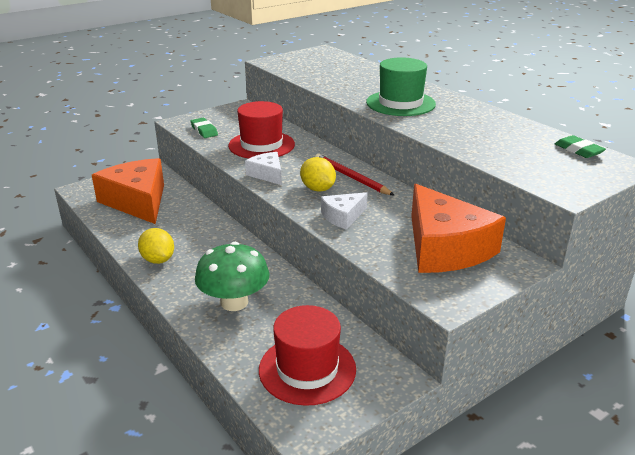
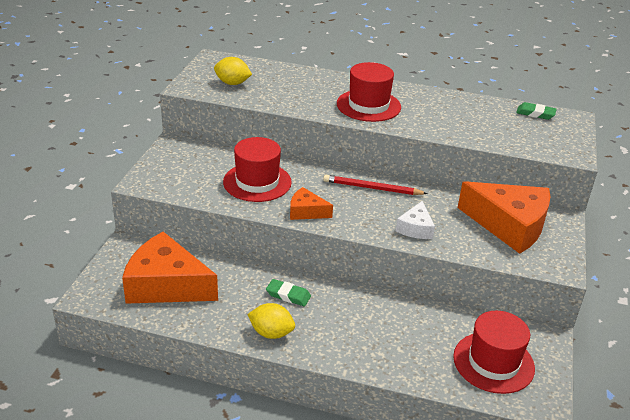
camera: 40 degrees left, 5 degrees up
green eraser [191,118,218,138] -> green eraser moved to [266,279,311,306]
green mushroom [195,242,270,311] -> none
white cheese [245,152,282,185] -> orange cheese [290,187,333,220]
yellow lemon [300,157,336,192] -> yellow lemon moved to [214,57,252,85]
green hat [366,57,436,116] -> red hat [337,62,401,122]

